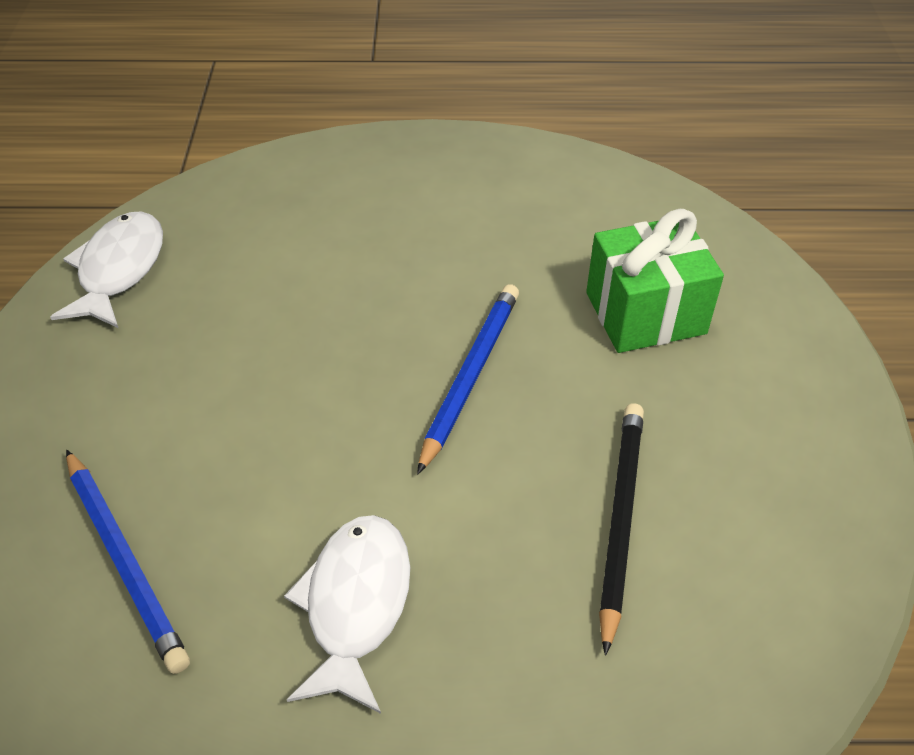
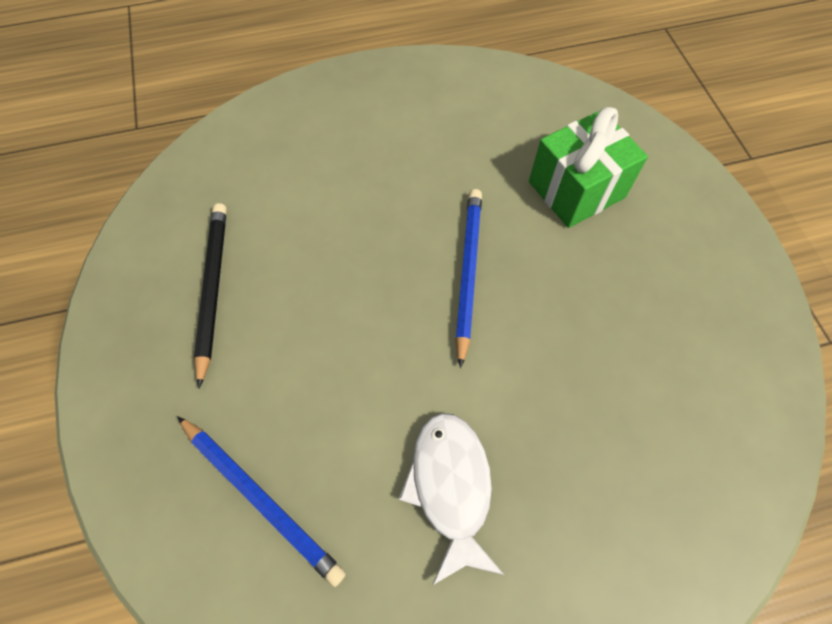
camera: 15 degrees left, 15 degrees up
white fish [50,212,163,328] -> none
black pencil [599,404,644,656] -> black pencil moved to [194,203,227,388]

